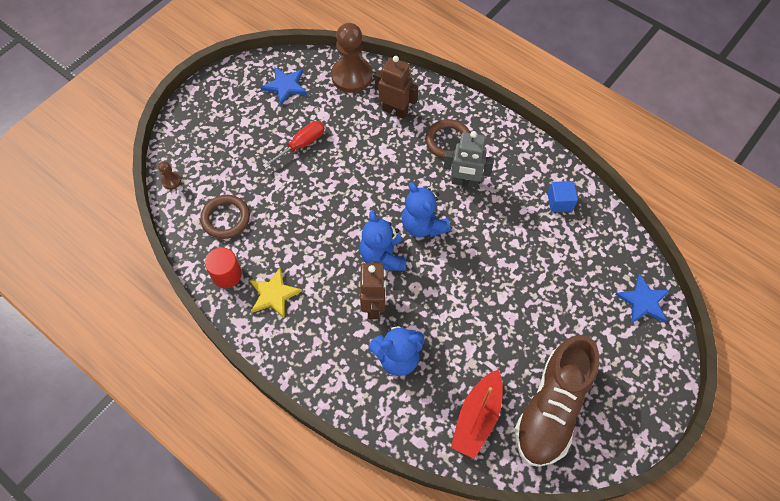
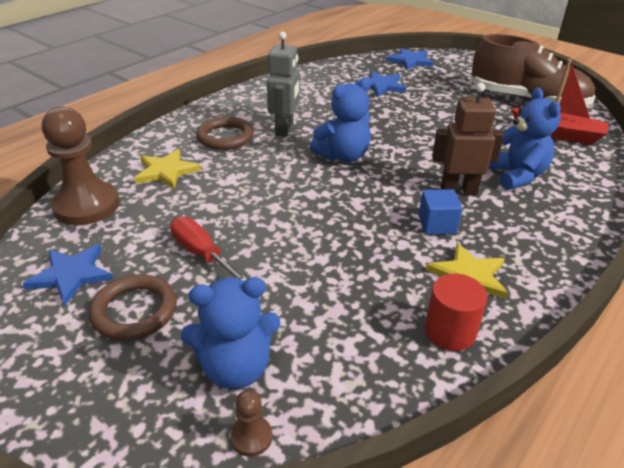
camera: 90 degrees left, 25 degrees down
brown ring [200,195,250,239] -> brown ring moved to [89,274,177,340]
blue teddy bear [360,211,406,271] -> blue teddy bear moved to [181,277,281,389]
brown robot [375,56,418,119] -> yellow star [134,149,201,189]
blue cube [548,181,578,212] -> blue cube moved to [419,189,462,235]
none -> blue star [355,71,406,97]

